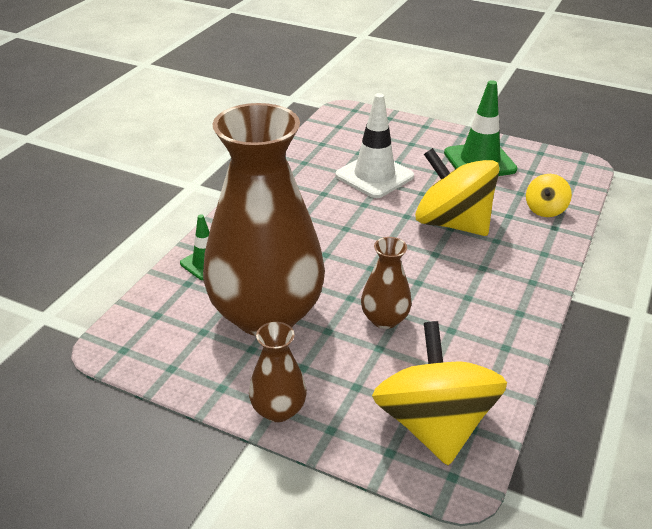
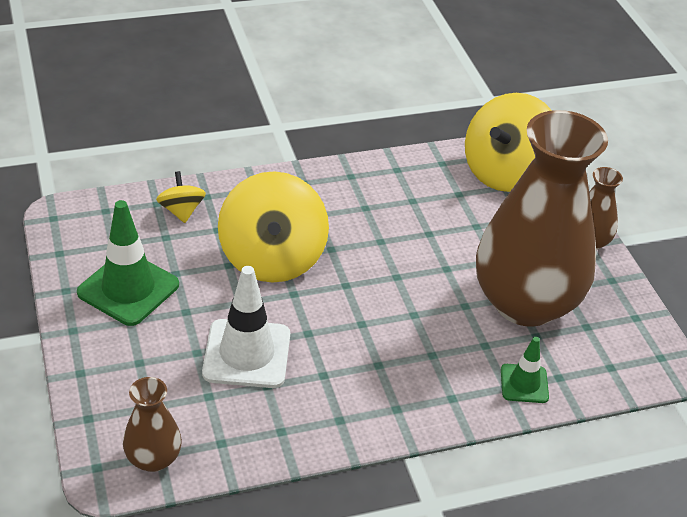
camera: 135 degrees left, 5 degrees up
brown vase [361,237,412,329] -> brown vase moved to [123,377,182,472]
yellow spinning top [526,174,572,217] -> yellow spinning top turned 90 degrees counterclockwise [156,171,206,223]

